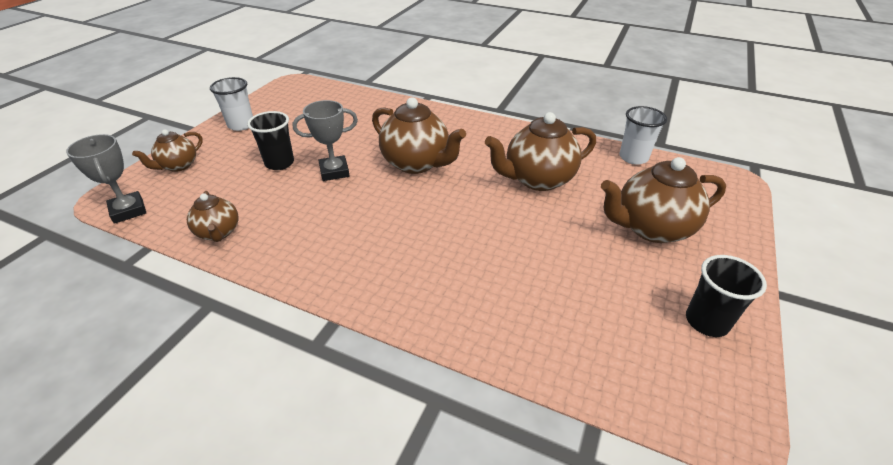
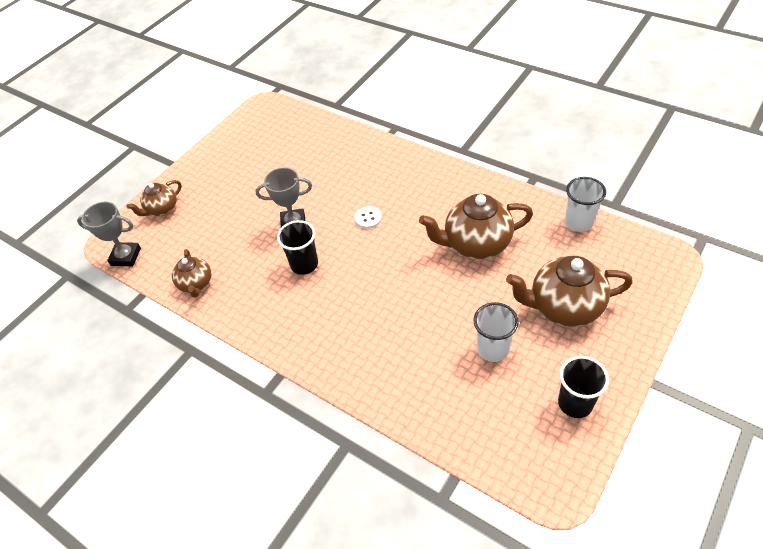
camera: 15 degrees right, 10 degrees up
grey trophy [66,134,146,224] -> grey trophy turned 60 degrees counterclockwise [77,202,141,266]
white cup [210,77,253,131] -> white cup moved to [473,302,519,362]
black cup [247,111,294,170] -> black cup moved to [277,220,318,275]
brown teapot [372,98,466,174] -> white button [354,206,382,229]

